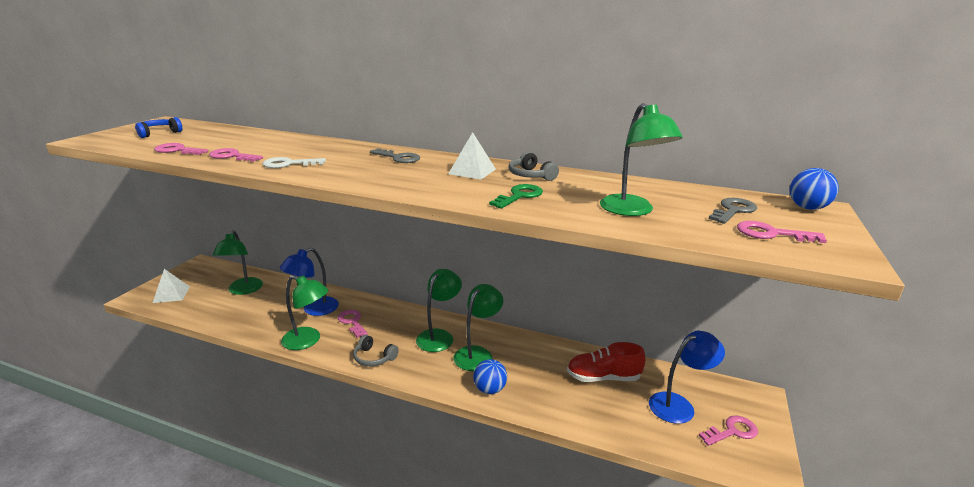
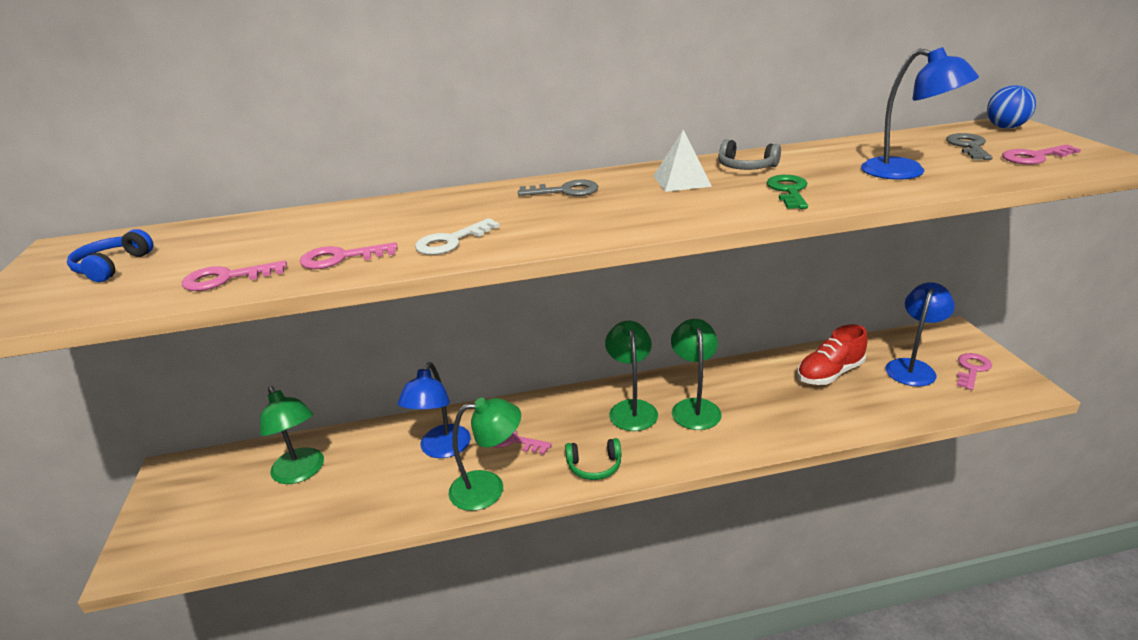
camera: 30 degrees left, 5 degrees up
white pyramid [153,269,190,303] -> none
grey headphones [353,335,399,366] -> green headphones [565,438,621,480]
blue ball [473,359,507,394] -> none
green lamp [600,103,683,216] -> blue lamp [861,47,979,180]

